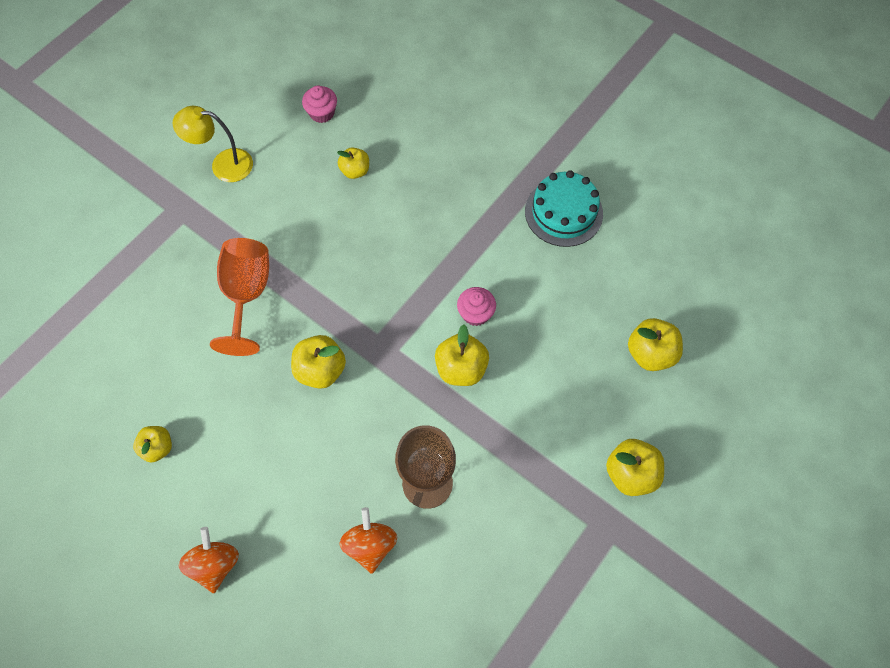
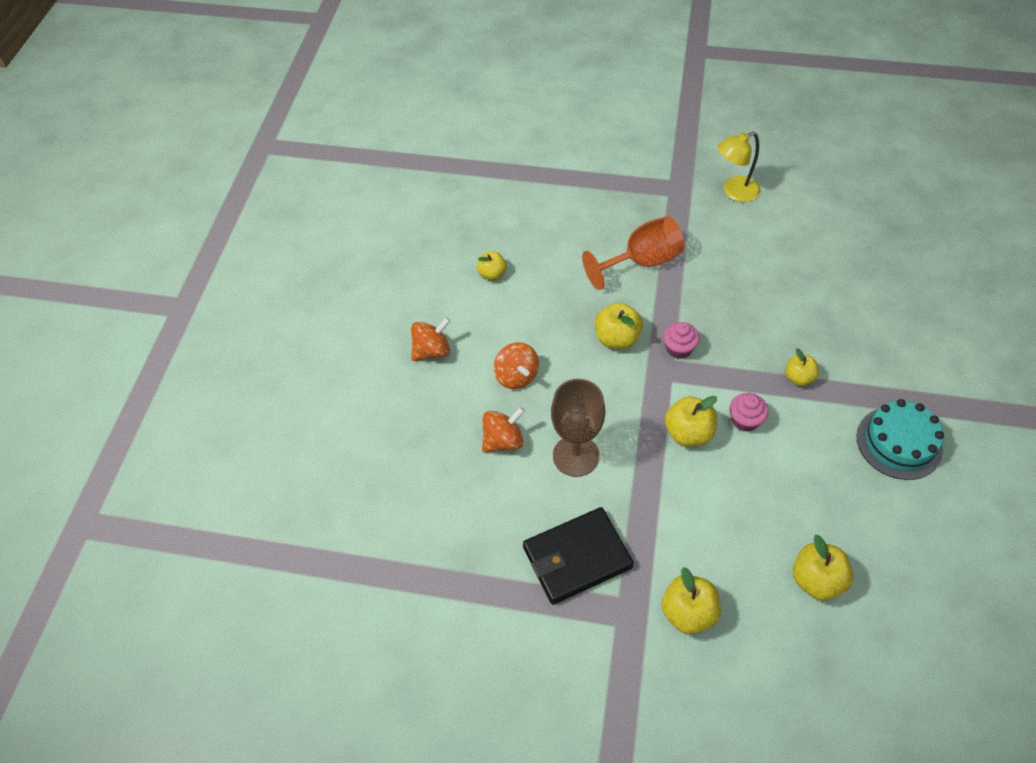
camera: 65 degrees right, 10 degrees down
yellow lamp [173,106,253,182] -> yellow lamp turned 90 degrees counterclockwise [718,132,760,202]
pink cupcake [302,86,337,123] -> pink cupcake moved to [663,322,700,359]
yellow apple [337,147,369,179] -> yellow apple moved to [785,348,819,386]
none -> orange spinning top [494,342,539,389]
none -> black wallet [523,507,634,605]

